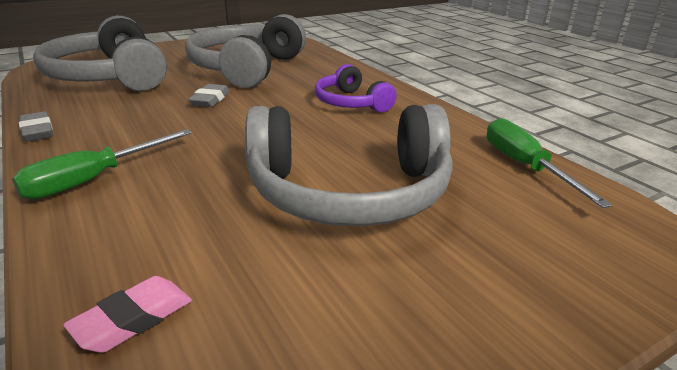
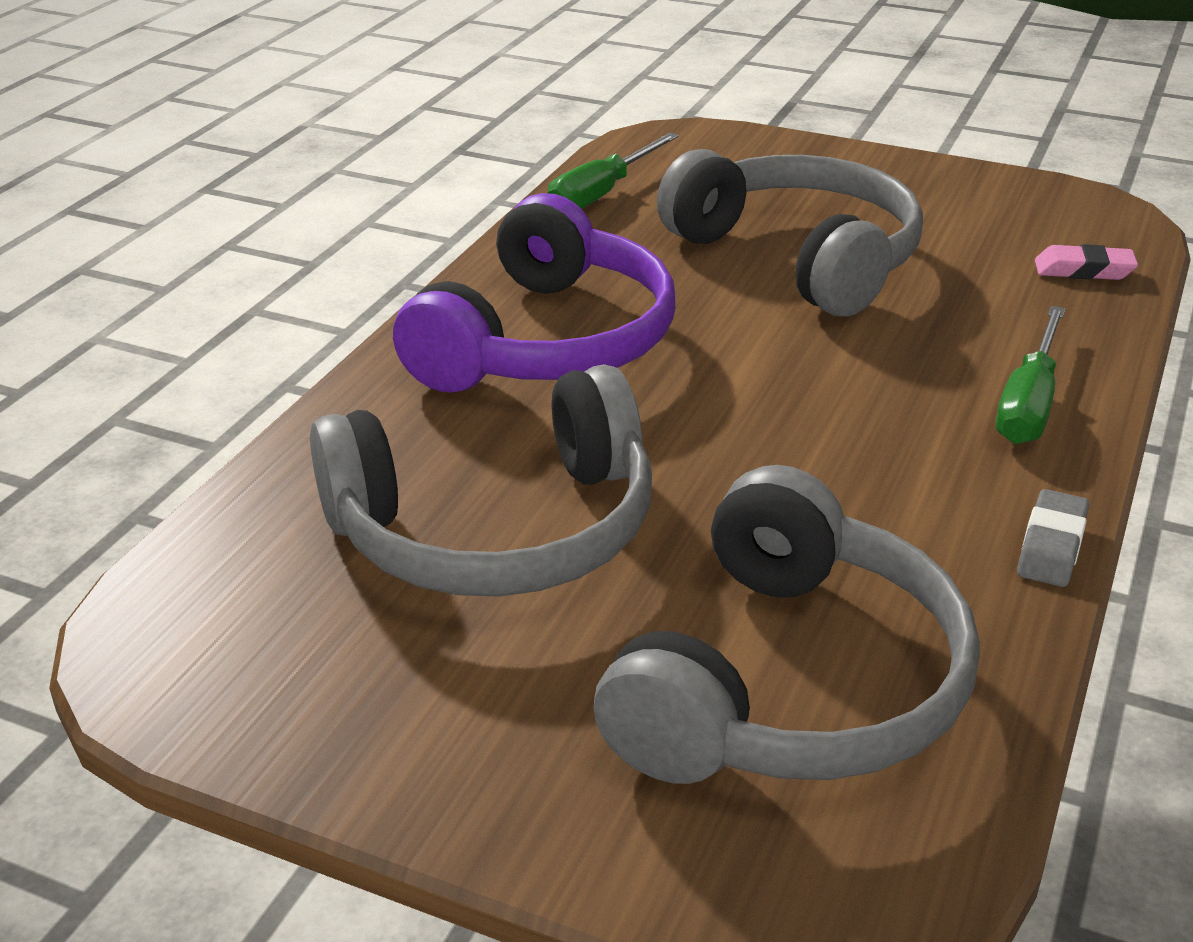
camera: 125 degrees left, 5 degrees up
green screwdriver [12,129,192,200] -> green screwdriver turned 105 degrees clockwise [996,306,1065,444]
grey eraser [188,84,230,107] -> none
purple headphones [315,64,397,112] -> purple headphones [393,193,676,393], size x1.84

